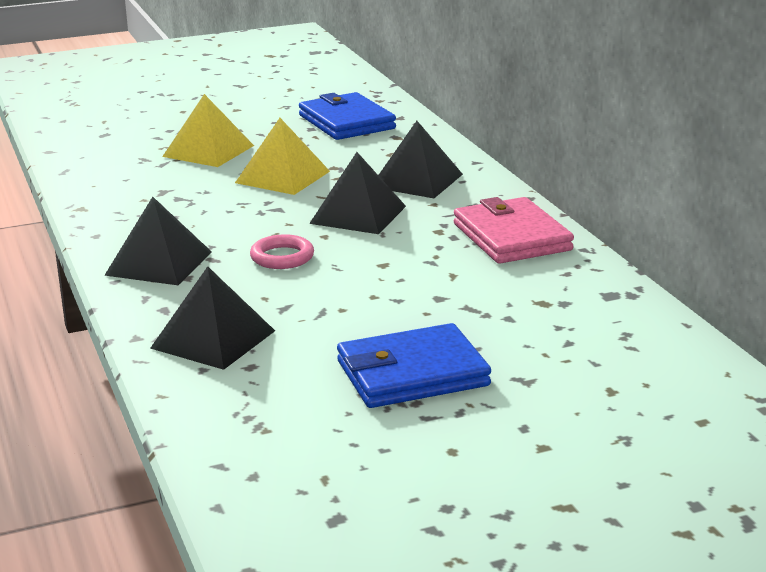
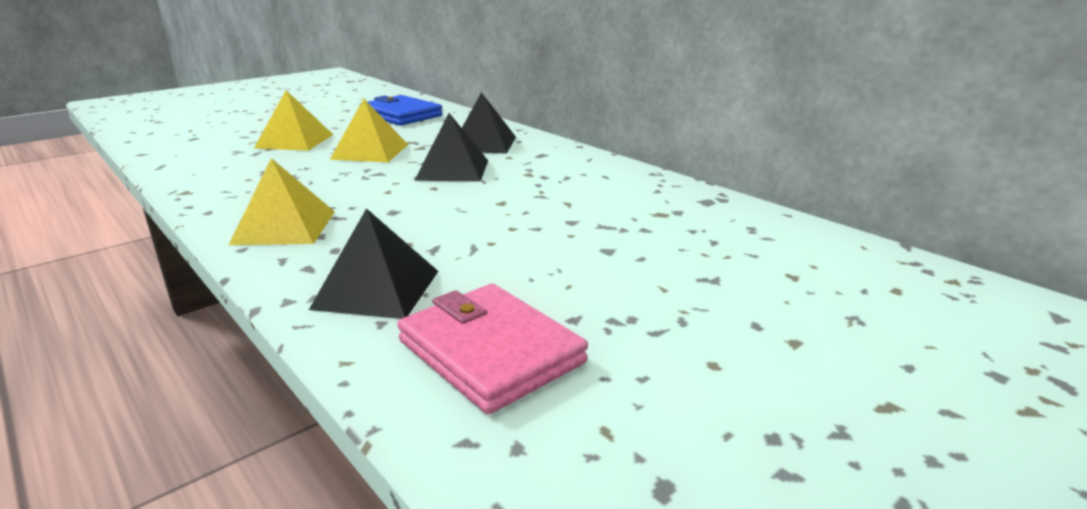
camera: 20 degrees left, 0 degrees up
black pyramid [104,197,212,285] -> yellow pyramid [229,158,335,245]
pink ring [250,234,314,269] -> none
blue wallet [337,323,491,408] -> none
pink wallet [454,197,574,264] -> pink wallet moved to [397,284,588,414]

